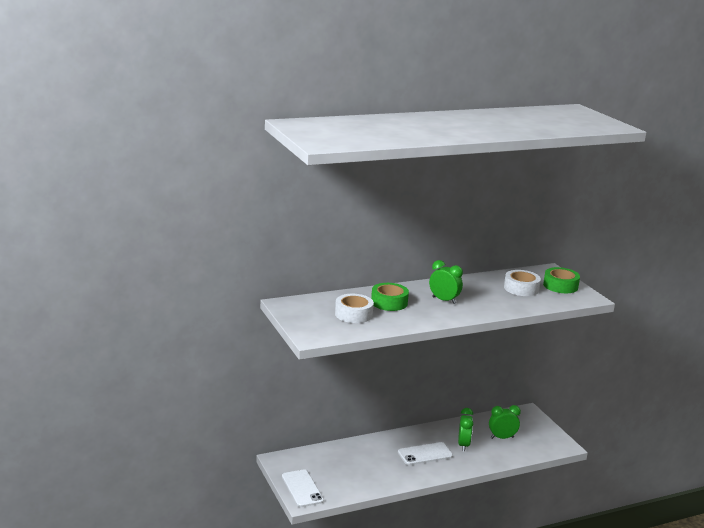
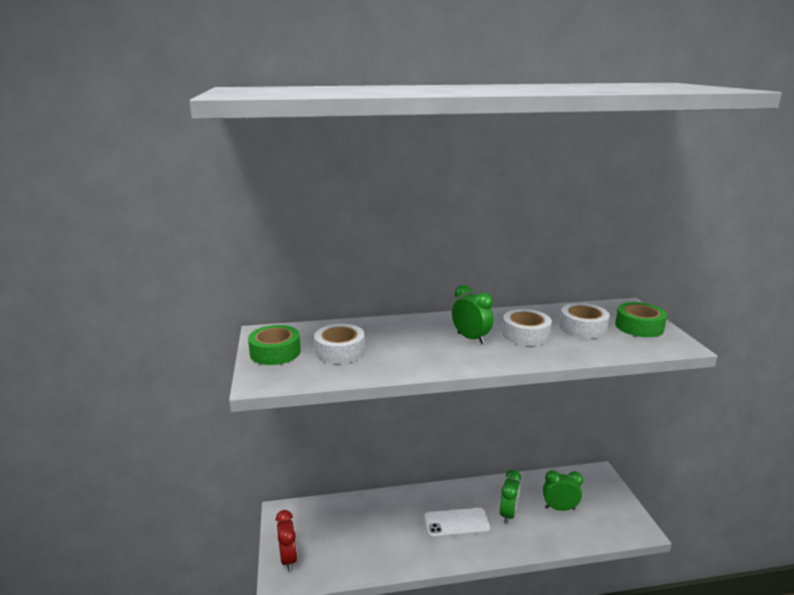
camera: 15 degrees right, 0 degrees up
white phone [282,469,324,507] -> red clock [276,510,297,571]
green tape [371,283,409,311] -> green tape moved to [248,325,301,365]
none -> white tape [502,309,552,346]

